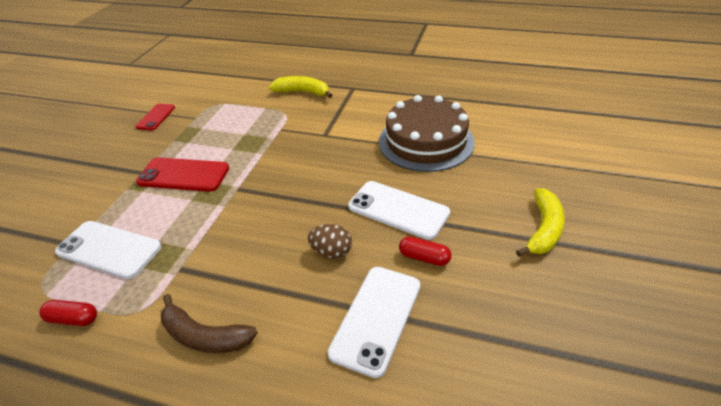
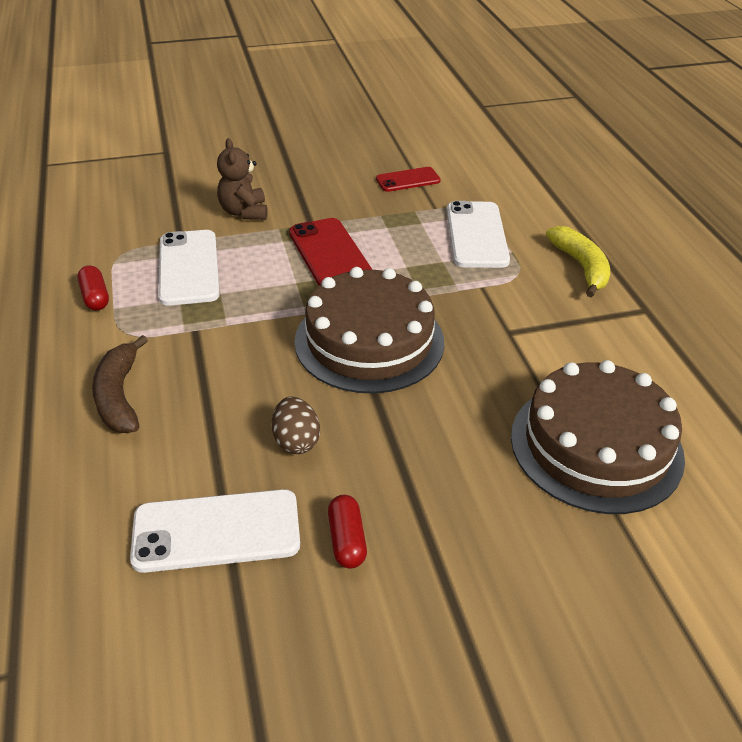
camera: 55 degrees right, 0 degrees up
white phone [348,181,450,240] -> white phone moved to [447,201,510,268]
yellow banana [516,188,565,257] -> none
none -> brown teddy bear [217,138,268,220]
none -> brown cake [294,267,444,394]

